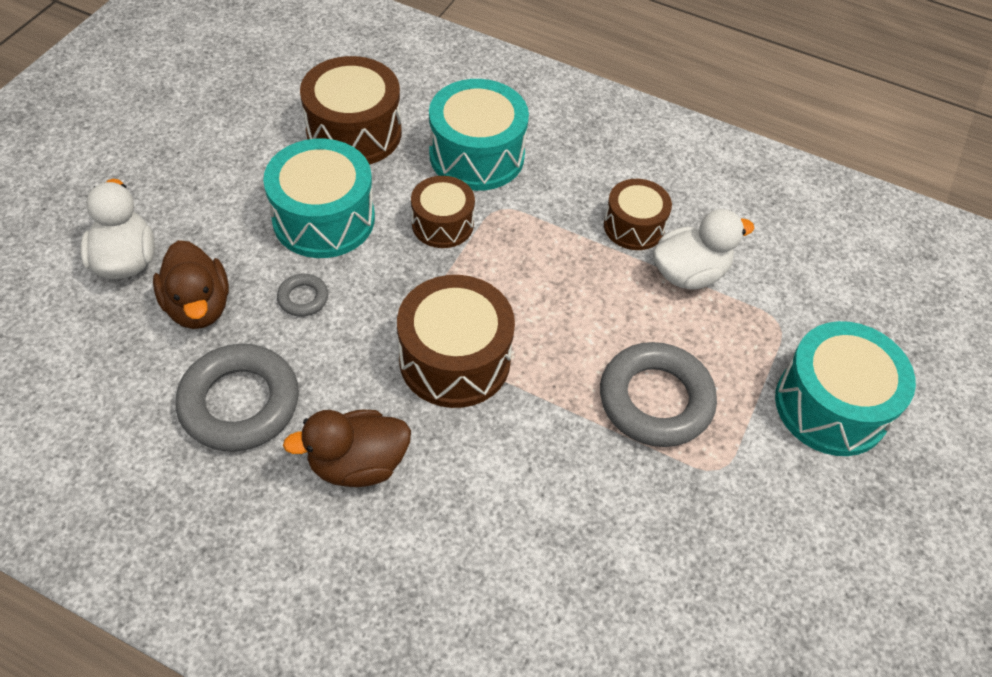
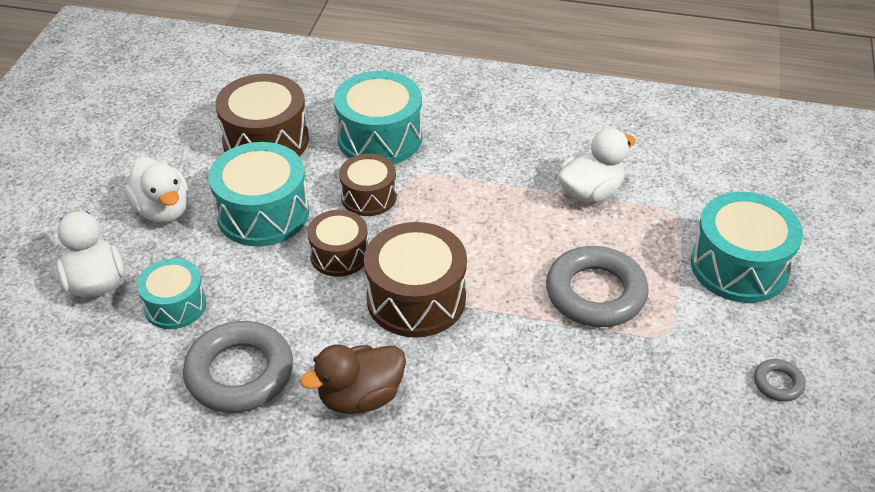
camera: 10 degrees left, 10 degrees down
brown duck [153,240,229,329] -> turquoise drum [137,258,206,329]
grey ring [277,274,328,317] -> grey ring moved to [754,359,806,402]
brown drum [604,179,672,250] -> brown drum moved to [307,210,368,277]
none -> white duck [124,157,189,223]

